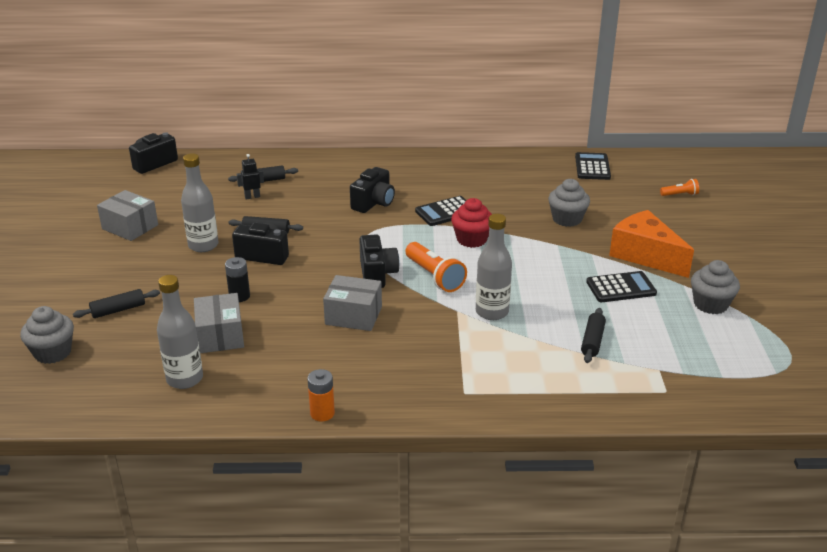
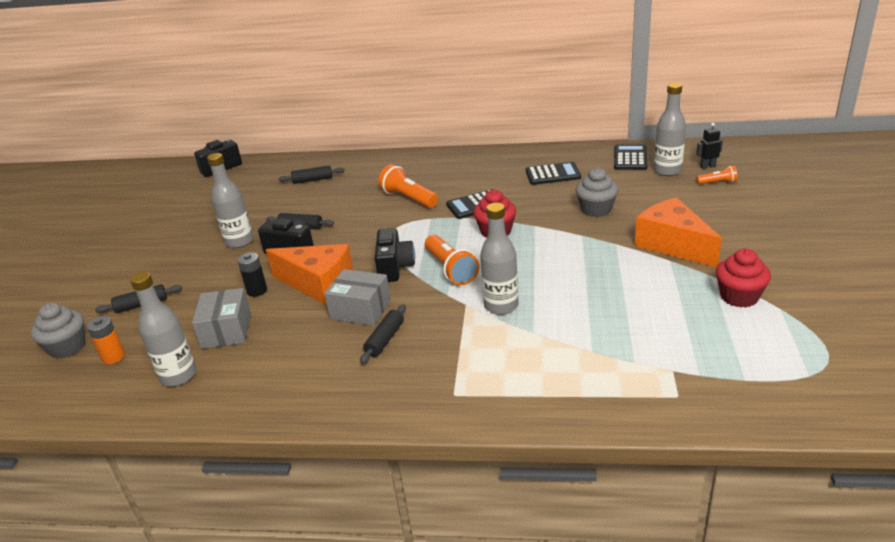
camera: 10 degrees right, 0 degrees up
grey box [97,190,158,241] -> none
black robot [237,154,264,200] -> black robot moved to [696,123,723,169]
orange battery [307,369,335,422] -> orange battery moved to [87,316,125,364]
black camera [350,167,395,213] -> orange flashlight [378,164,438,208]
black rolling pin [581,308,606,363] -> black rolling pin moved to [360,304,406,364]
black calculator [586,271,657,302] -> black calculator moved to [526,162,581,185]
grey cupcake [691,260,740,314] -> red cupcake [716,249,771,308]
none -> orange cheese [266,244,353,305]
none -> grey bottle [654,83,686,176]

